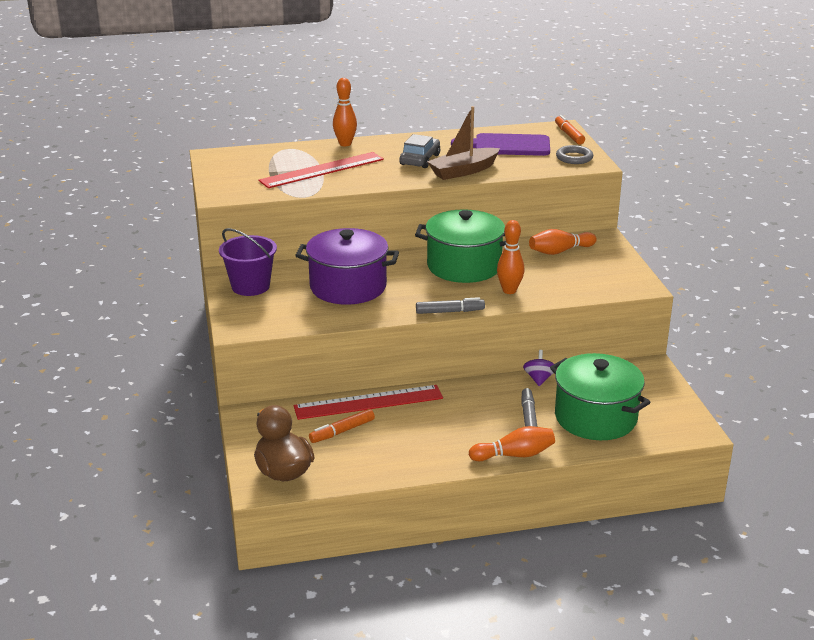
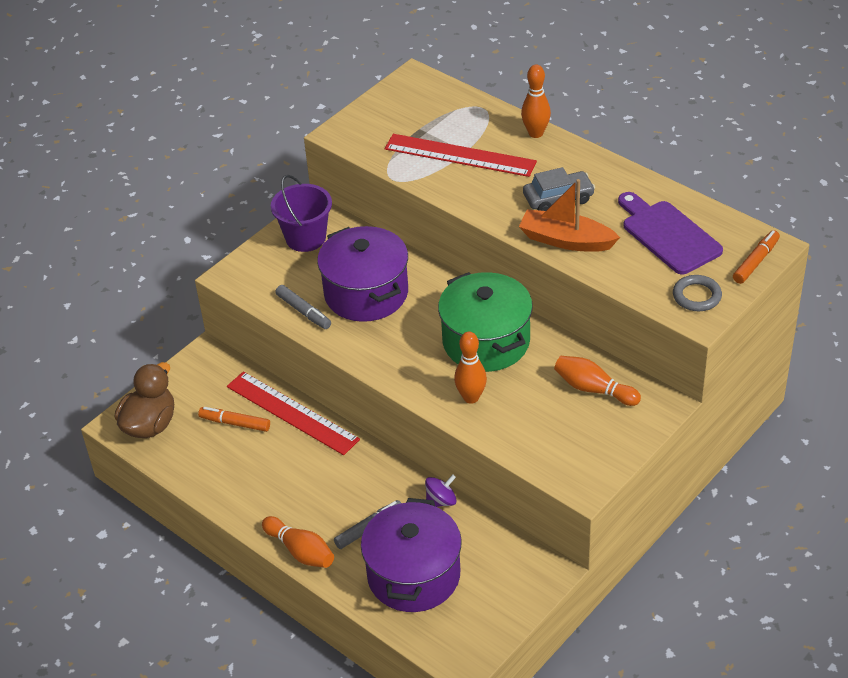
camera: 55 degrees right, 15 degrees up
grey marker [416,297,485,314] -> grey marker moved to [275,285,331,329]
brown boat [427,106,500,180] -> orange boat [519,179,620,252]
green pot [550,353,651,440] -> purple pot [361,498,462,612]

